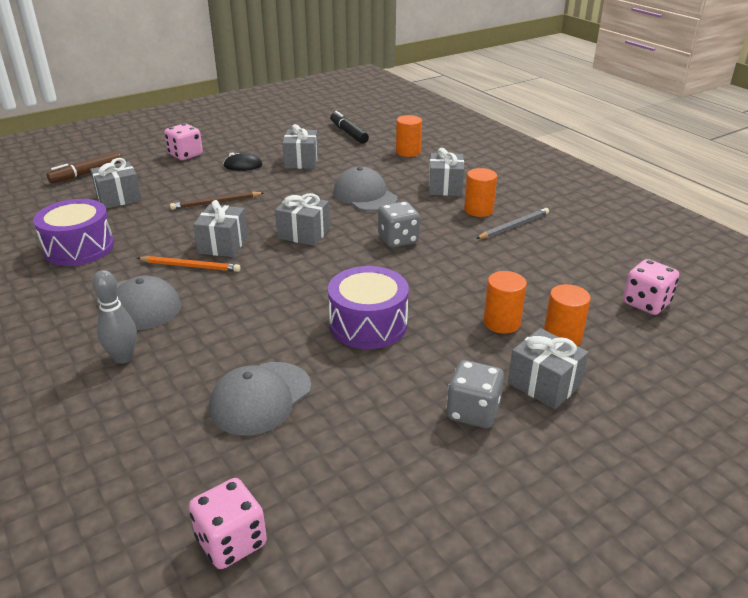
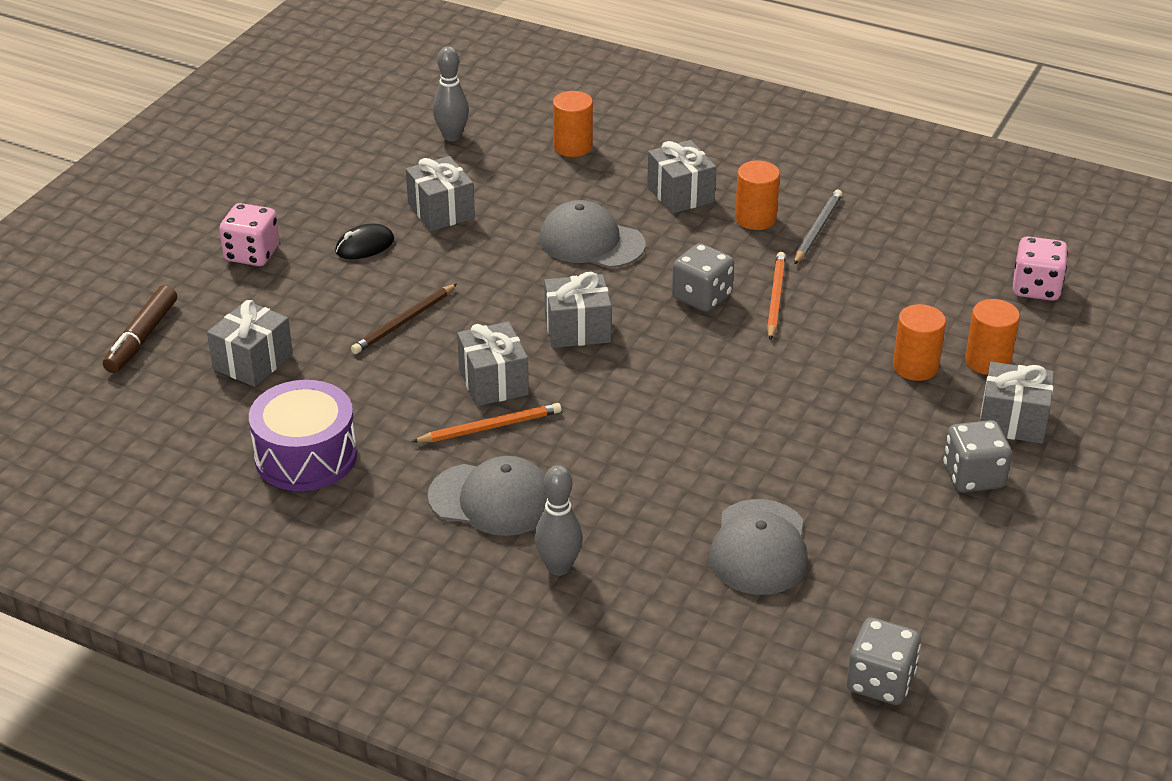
camera: 30 degrees left, 5 degrees up
pink dice [189,478,267,569] -> grey dice [847,618,921,705]
purple drum [328,266,409,349] -> none
black marker [330,111,369,144] -> grey bowling pin [433,46,469,141]
none -> orange pencil [767,252,786,340]

